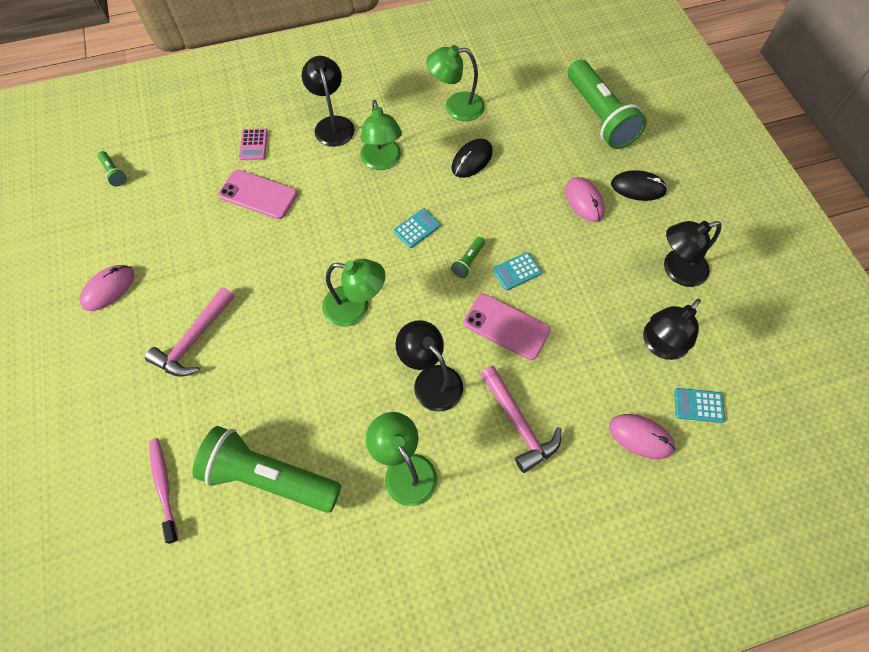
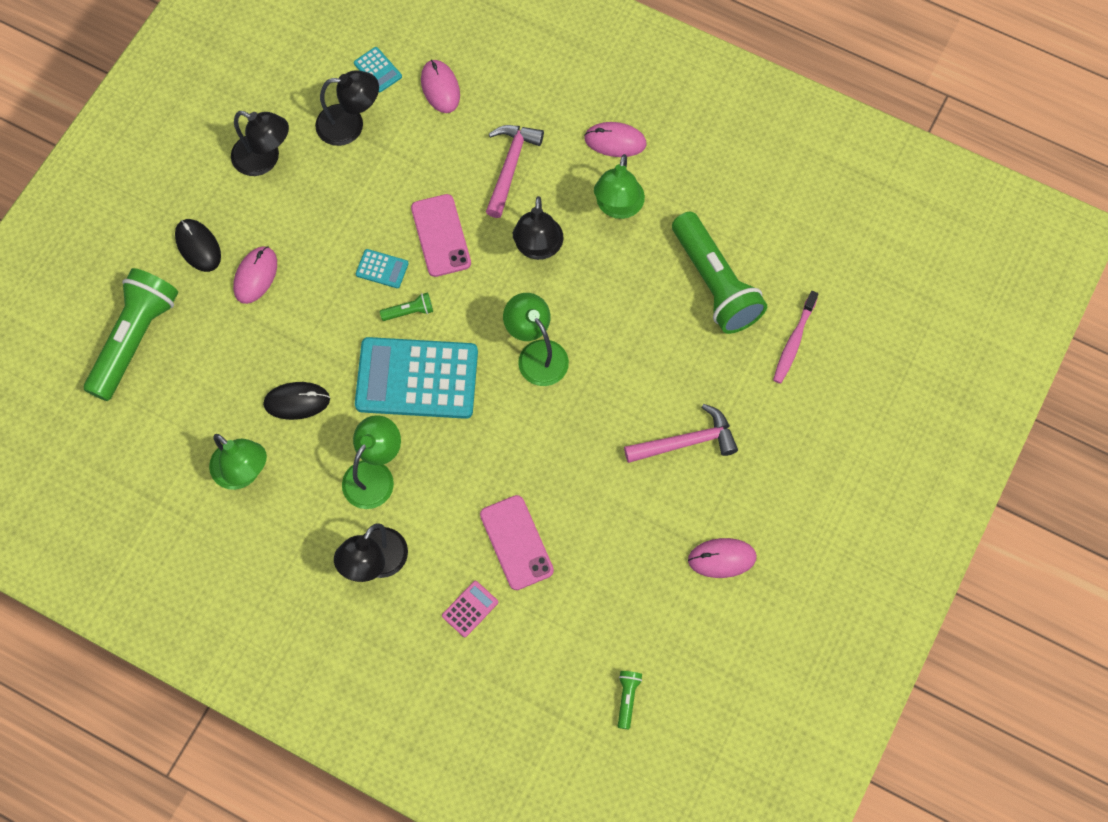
camera: 135 degrees left, 5 degrees up
turquoise calculator [394,209,441,248] -> turquoise calculator [355,337,478,419], size x2.46
none -> pink mouse [584,122,647,157]

